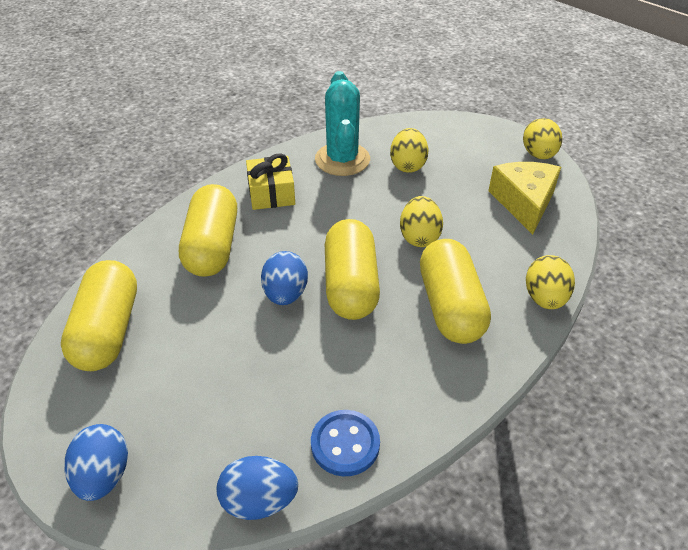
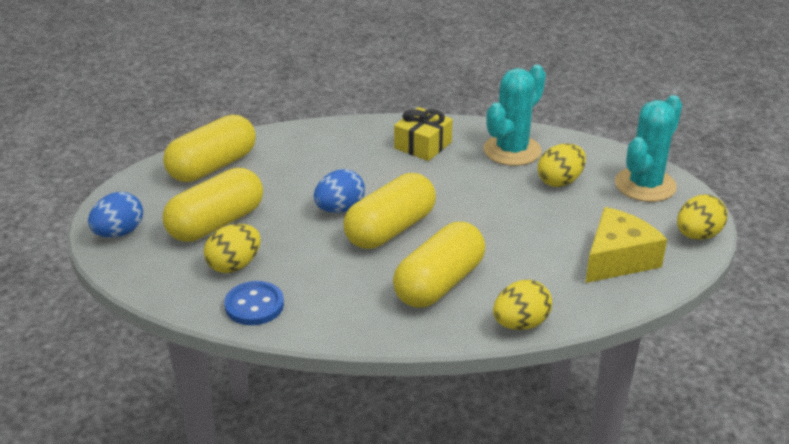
camera: 45 degrees right, 10 degrees down
yellow capsule [179,184,237,277] -> yellow capsule moved to [162,168,263,242]
blue egg [217,456,298,520] -> none
yellow egg [400,196,443,247] -> yellow egg moved to [204,224,261,273]
none -> turquoise cactus [615,95,682,202]

